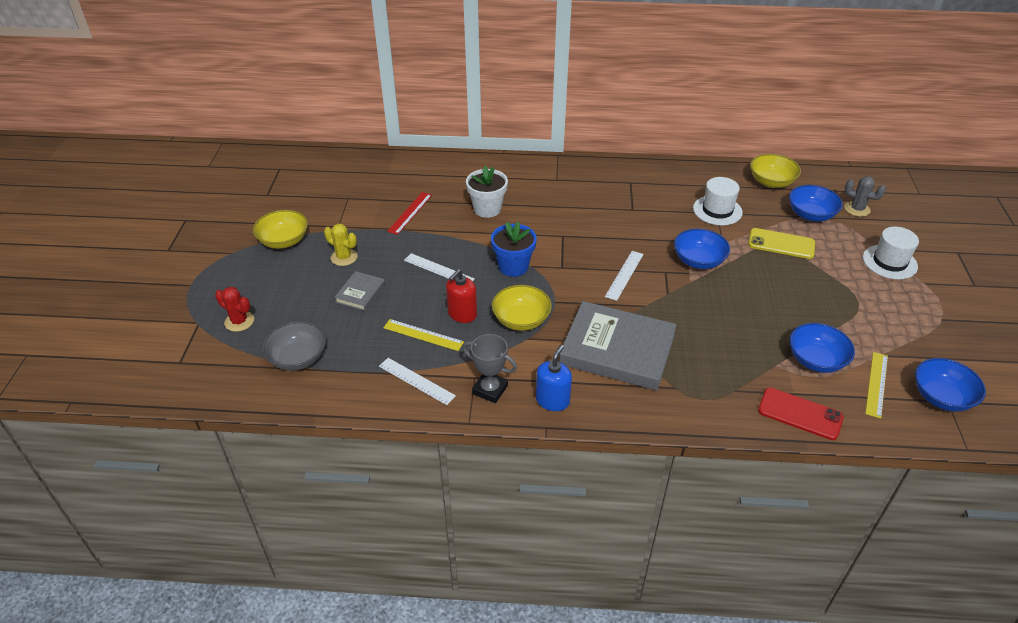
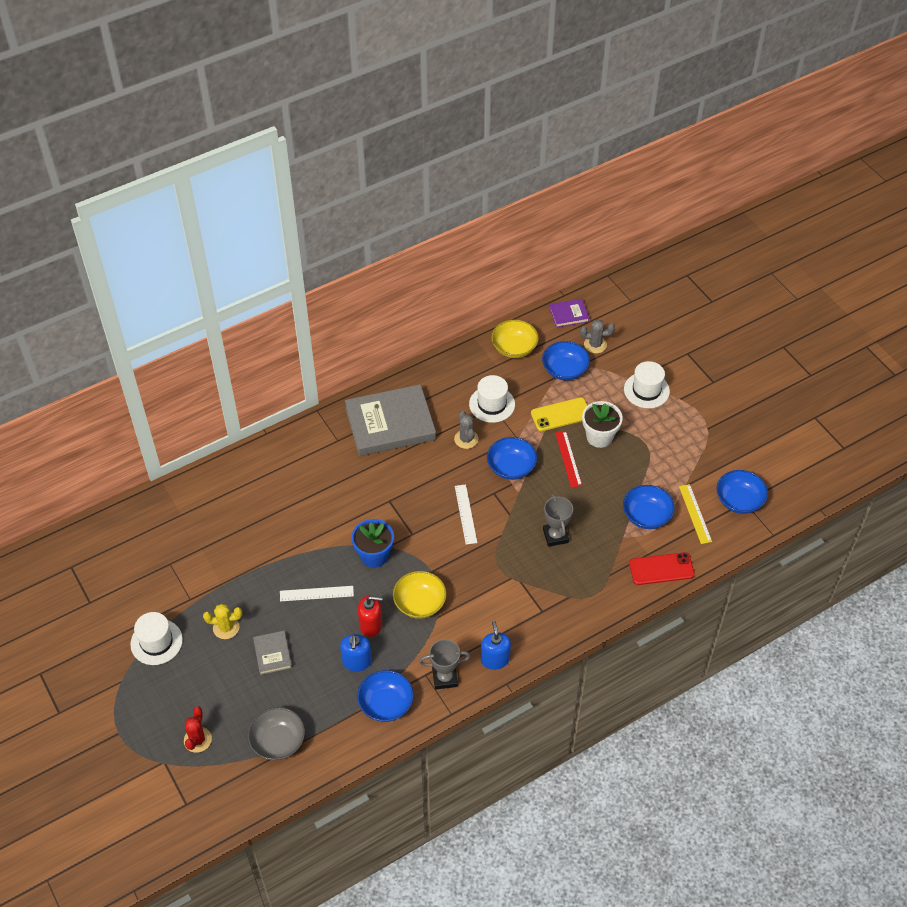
camera: 35 degrees left, 10 degrees up
red cactus [215,287,254,332] -> red cactus turned 75 degrees counterclockwise [184,706,212,753]
yellow bowl [253,210,308,249] -> white hat [130,612,183,665]
white ruler [379,358,456,405] -> blue bowl [357,670,414,722]
yellow ruler [383,319,464,351] -> blue soap dispenser [340,634,372,671]
red ruler [387,192,432,235] -> red ruler moved to [555,431,582,488]
red soap dispenser [446,269,477,323] -> red soap dispenser turned 90 degrees counterclockwise [358,595,383,637]
white flower pot [466,166,508,218] -> white flower pot moved to [582,401,623,448]
grey book [559,301,677,390] -> grey book moved to [345,384,436,456]
none -> grey cactus [454,410,479,449]
none -> grey trophy [543,494,573,547]
none -> purple book [549,299,589,328]

